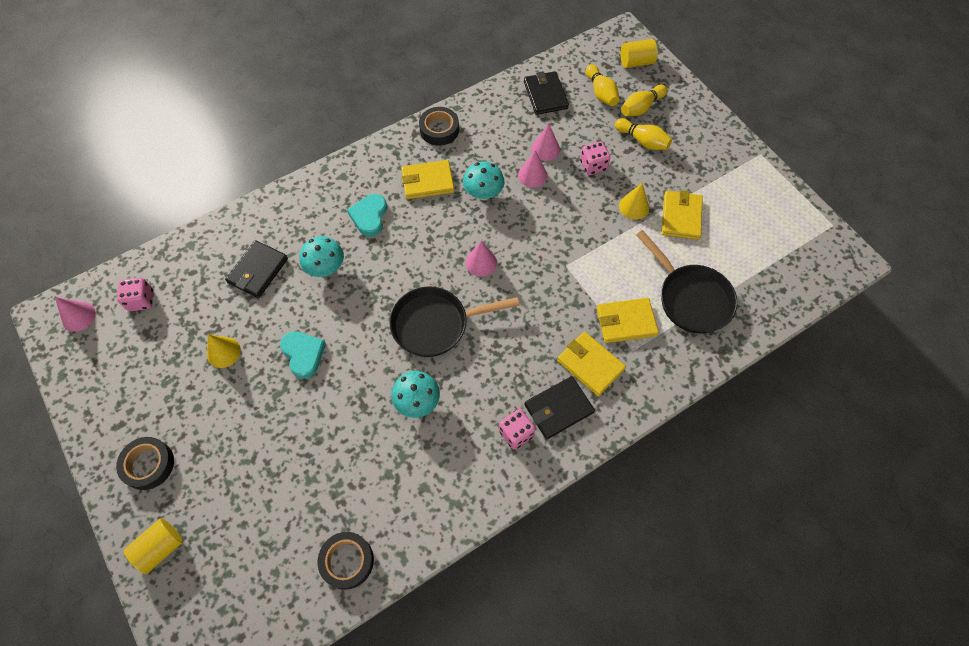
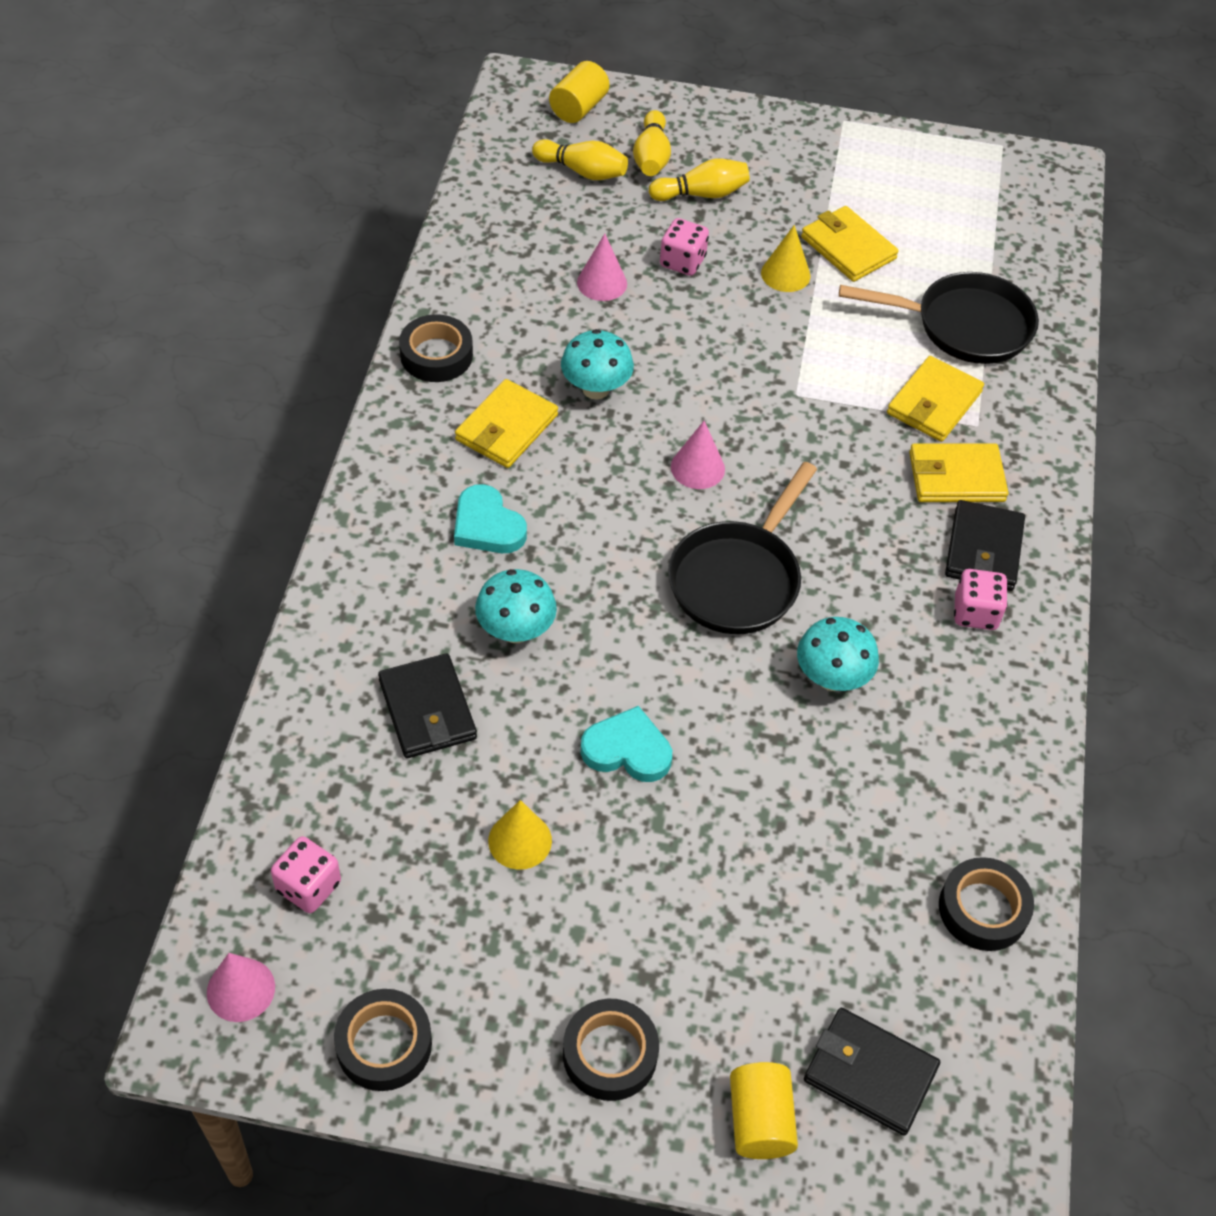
camera: 50 degrees left, 10 degrees down
pink cone [518,150,547,187] -> none
black wallet [524,71,569,115] -> black wallet moved to [804,1008,940,1136]
none -> black tape [334,989,432,1091]

